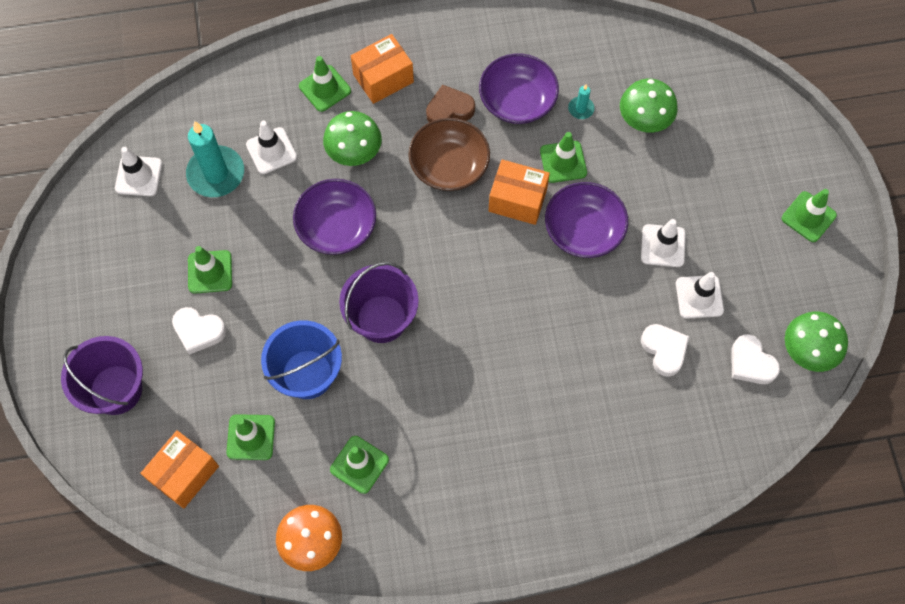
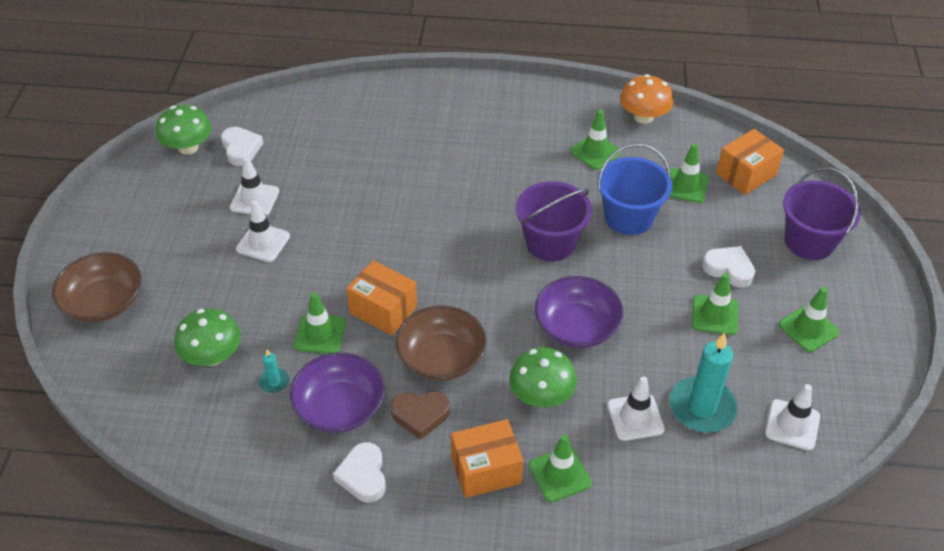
camera: 165 degrees left, 20 degrees down
purple bowl [545,182,628,258] -> none
white heart [641,324,689,377] -> white heart moved to [333,442,386,503]
green traffic cone [782,189,837,242] -> green traffic cone moved to [779,287,839,352]
none -> brown bowl [52,252,141,322]

